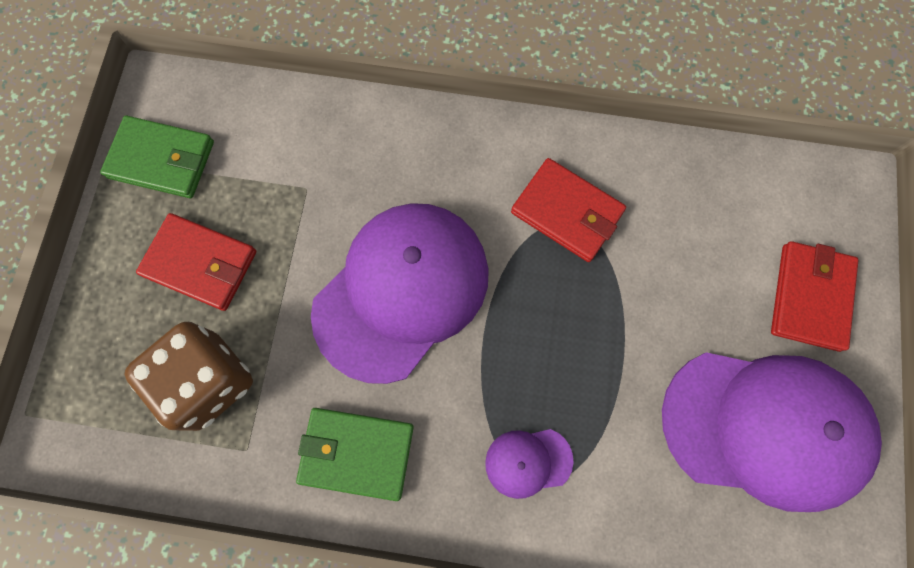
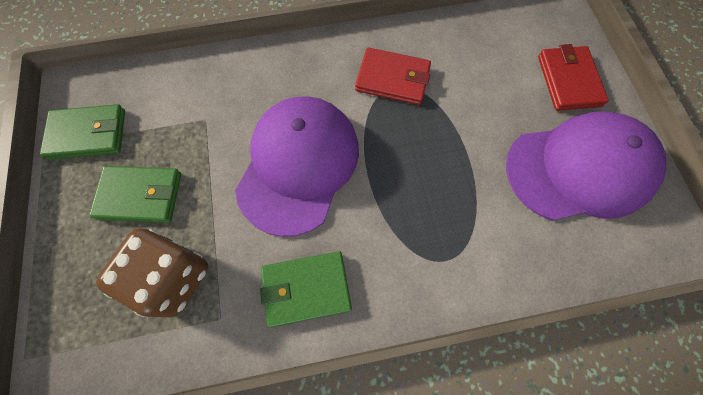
camera: 20 degrees left, 5 degrees down
red wallet [136,213,256,311] -> green wallet [89,166,181,223]
purple cap [485,429,574,499] -> none

